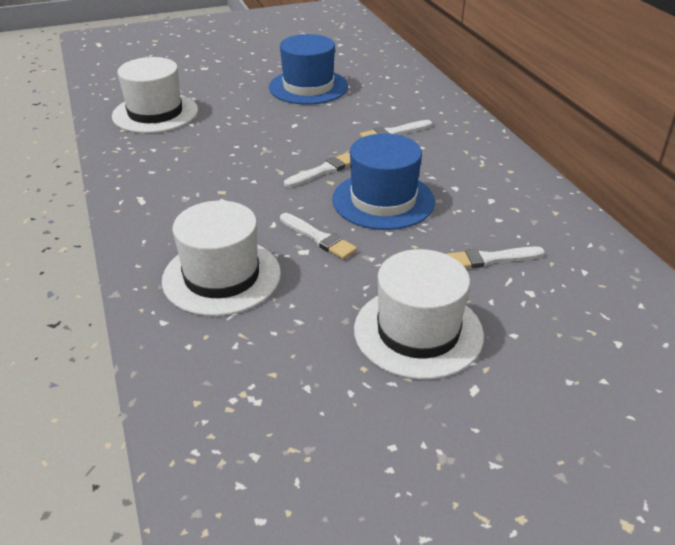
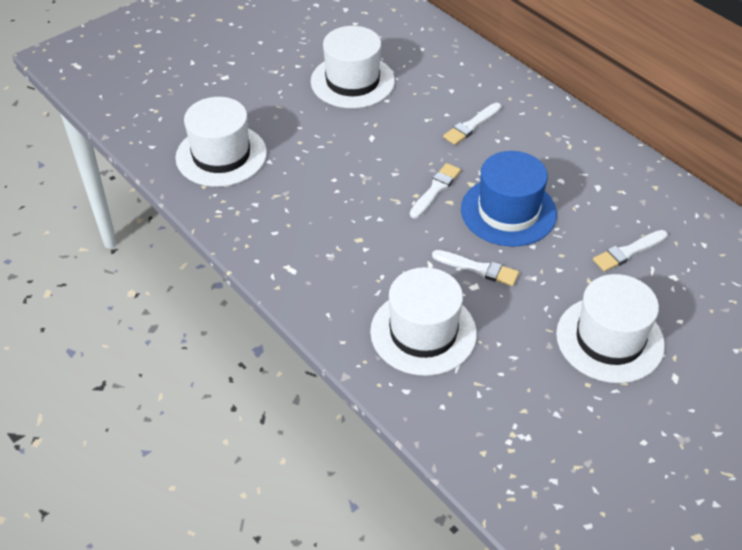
camera: 20 degrees left, 10 degrees up
blue hat [269,34,348,104] -> white hat [311,26,395,108]

